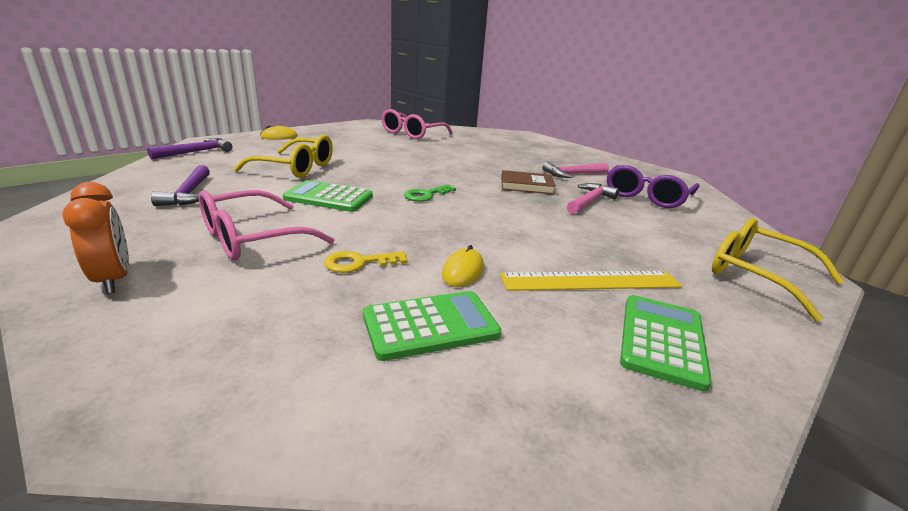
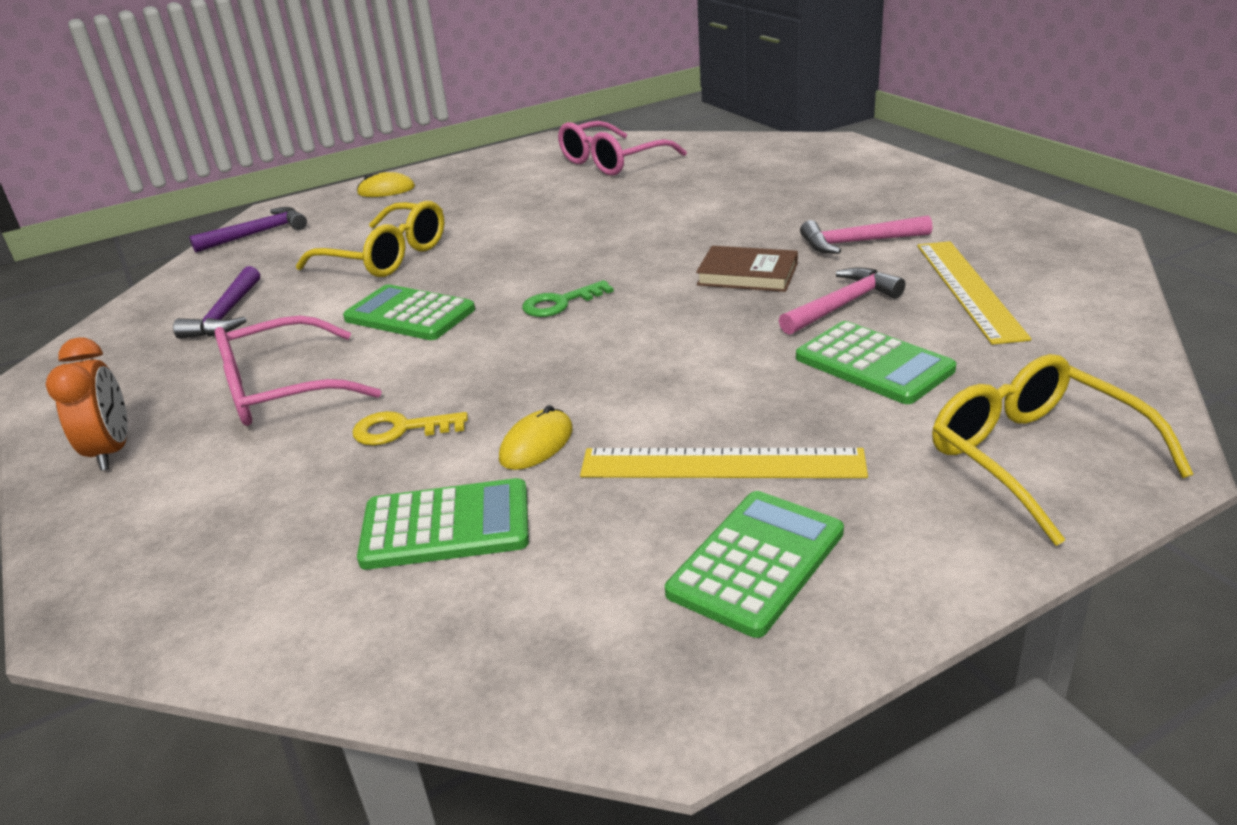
camera: 20 degrees right, 5 degrees up
purple glasses [607,165,700,208] -> yellow ruler [917,241,1031,345]
none -> green calculator [796,321,956,404]

